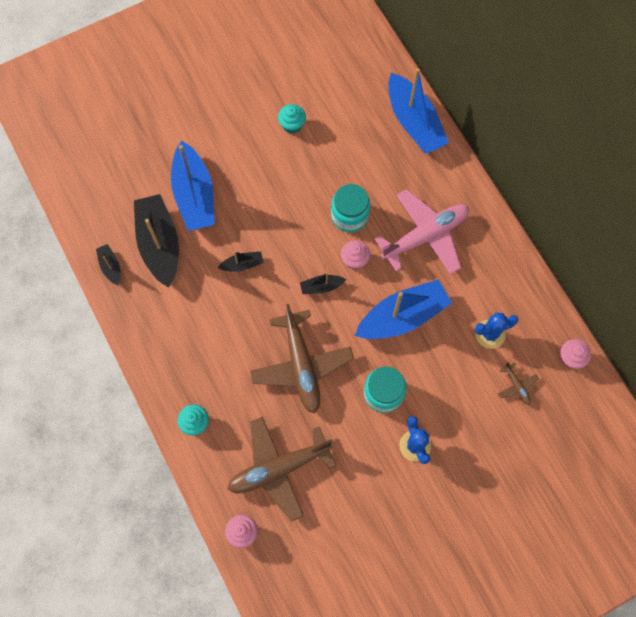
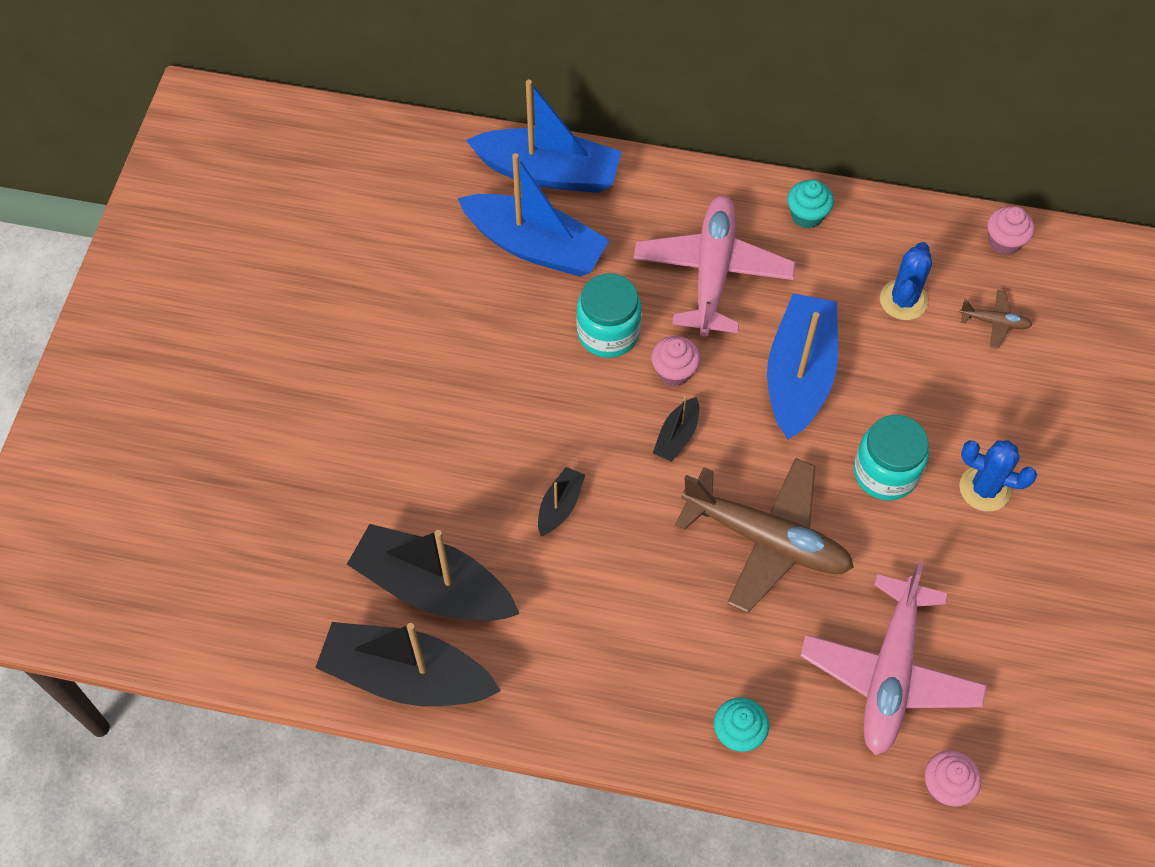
camera: 50 degrees left, 10 degrees down
black boat [96,244,121,285] -> black boat [315,622,501,706], size x2.18
blue boat [171,141,215,231] -> blue boat moved to [458,153,609,277]
brown plane [227,417,336,522] -> pink plane [800,562,987,755]
turquoise cupcake [278,104,306,134] -> turquoise cupcake moved to [787,180,834,228]

